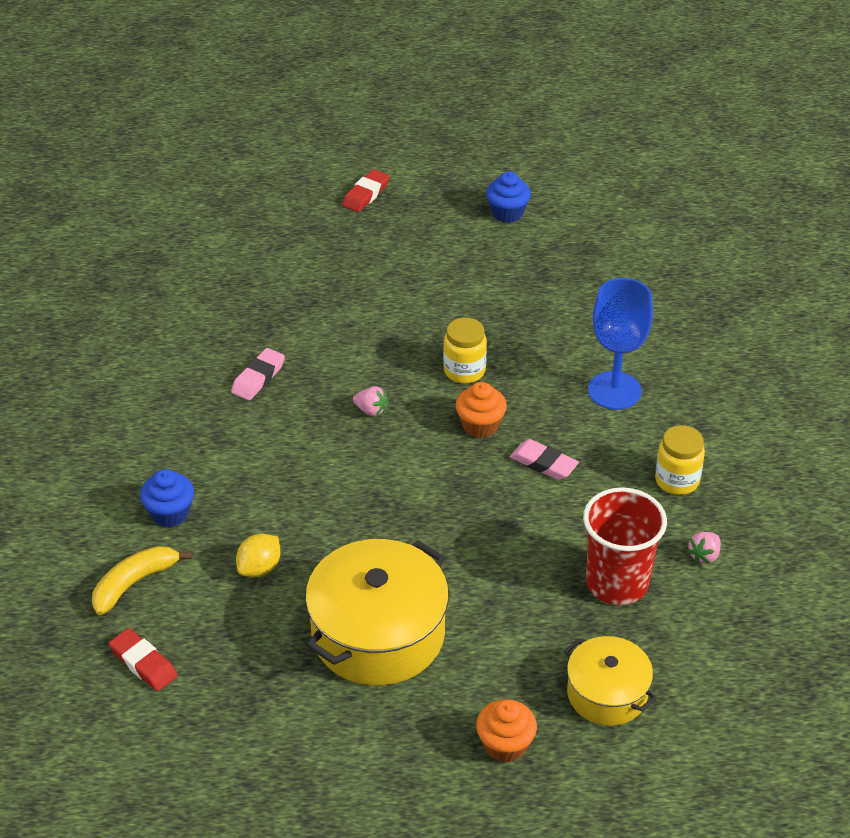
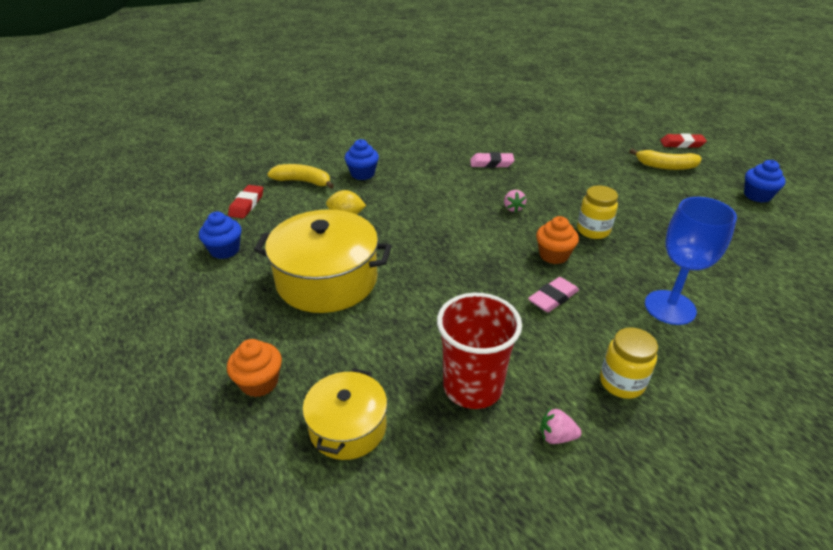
camera: 60 degrees right, 5 degrees down
pink eraser [510,439,579,480] -> pink eraser turned 45 degrees clockwise [528,277,579,312]
none -> blue cupcake [199,212,241,259]
none -> yellow banana [629,149,702,170]

